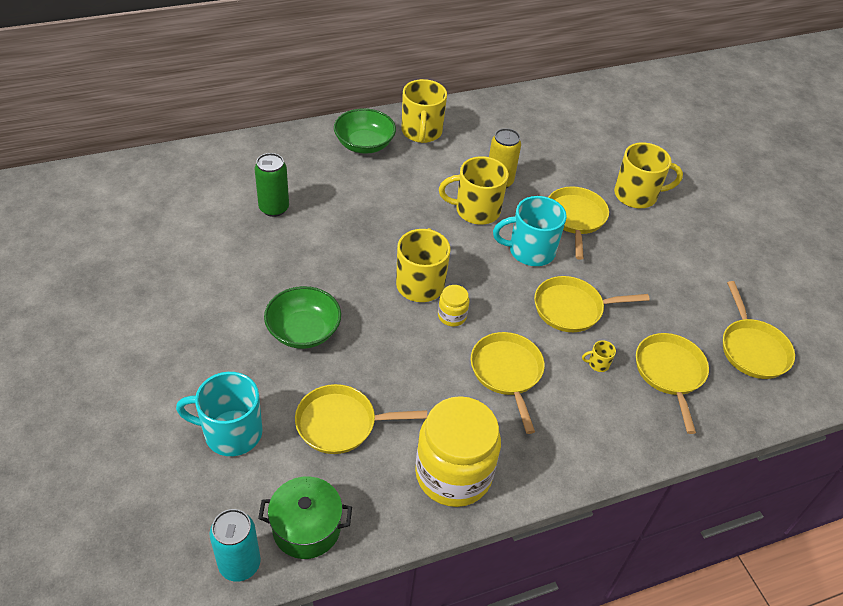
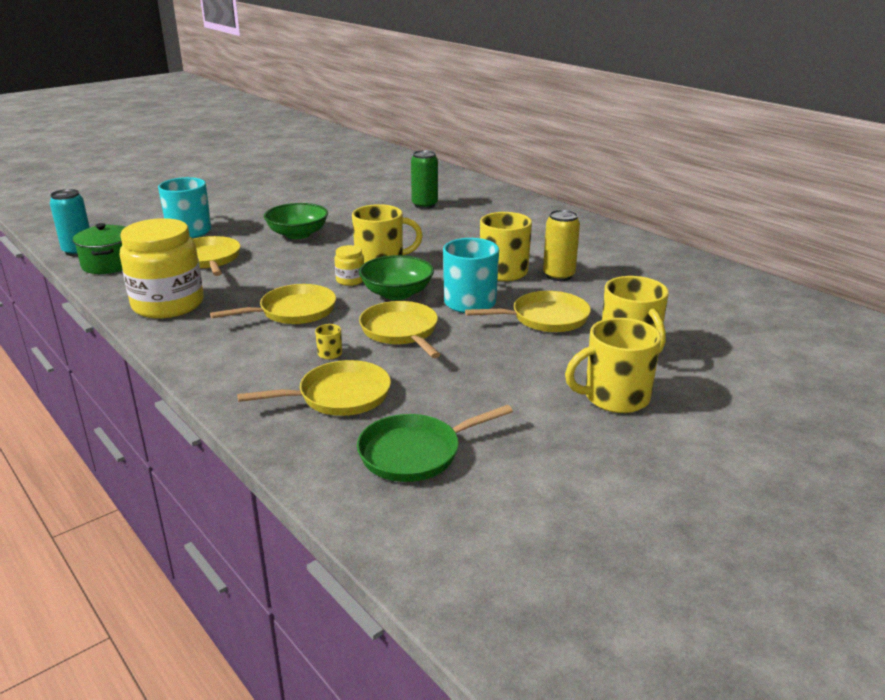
camera: 75 degrees right, 20 degrees down
green bowl [334,108,396,154] -> green bowl moved to [359,255,434,300]
yellow mug [401,79,447,143] -> yellow mug moved to [565,318,661,413]
yellow pan [723,281,795,379] -> green pan [357,405,513,482]

